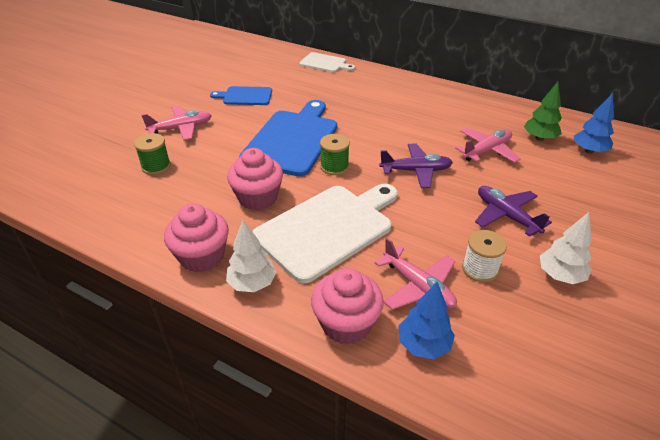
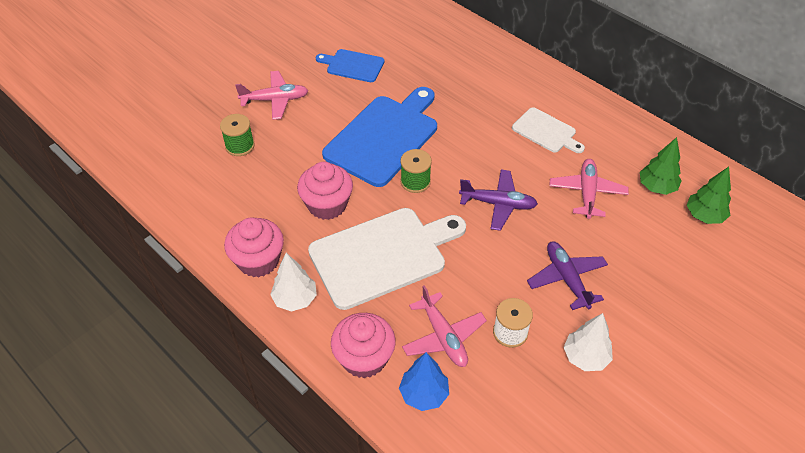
camera: 15 degrees right, 10 degrees up
white cutting board [299,52,355,72] -> white cutting board moved to [512,107,585,153]
pink plane [455,128,521,163] -> pink plane turned 60 degrees counterclockwise [549,159,629,219]
blue tree [574,93,614,154] -> green tree [687,167,731,224]

